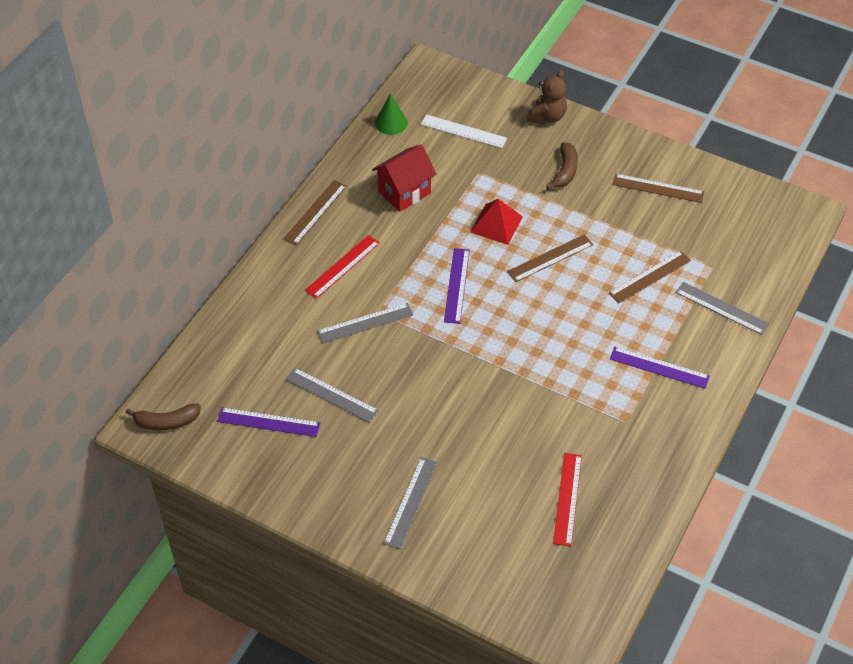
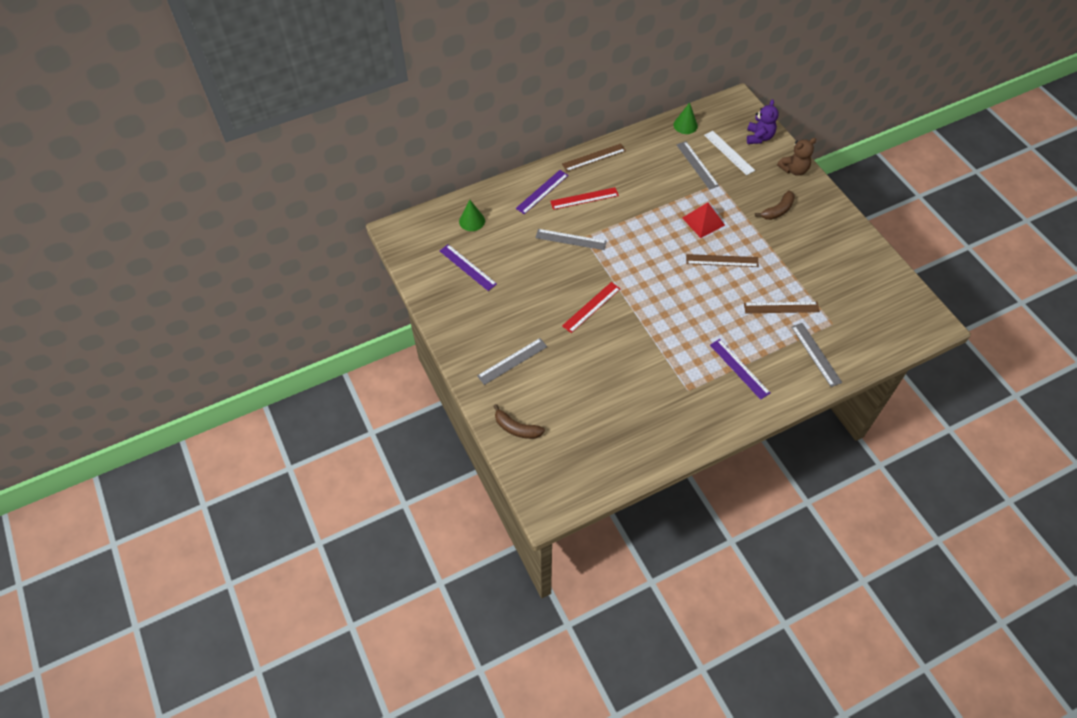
camera: 35 degrees right, 5 degrees up
brown banana [126,404,201,431] -> brown banana moved to [493,404,545,439]
grey ruler [286,368,379,423] -> grey ruler moved to [676,141,719,190]
red house [372,145,436,212] -> none
purple ruler [444,248,470,324] -> purple ruler moved to [516,170,569,214]
red ruler [553,453,582,546] -> red ruler moved to [562,282,620,333]
brown ruler [613,174,704,203] -> none
none -> green cone [459,200,485,231]
none -> purple teddy bear [747,99,779,144]

